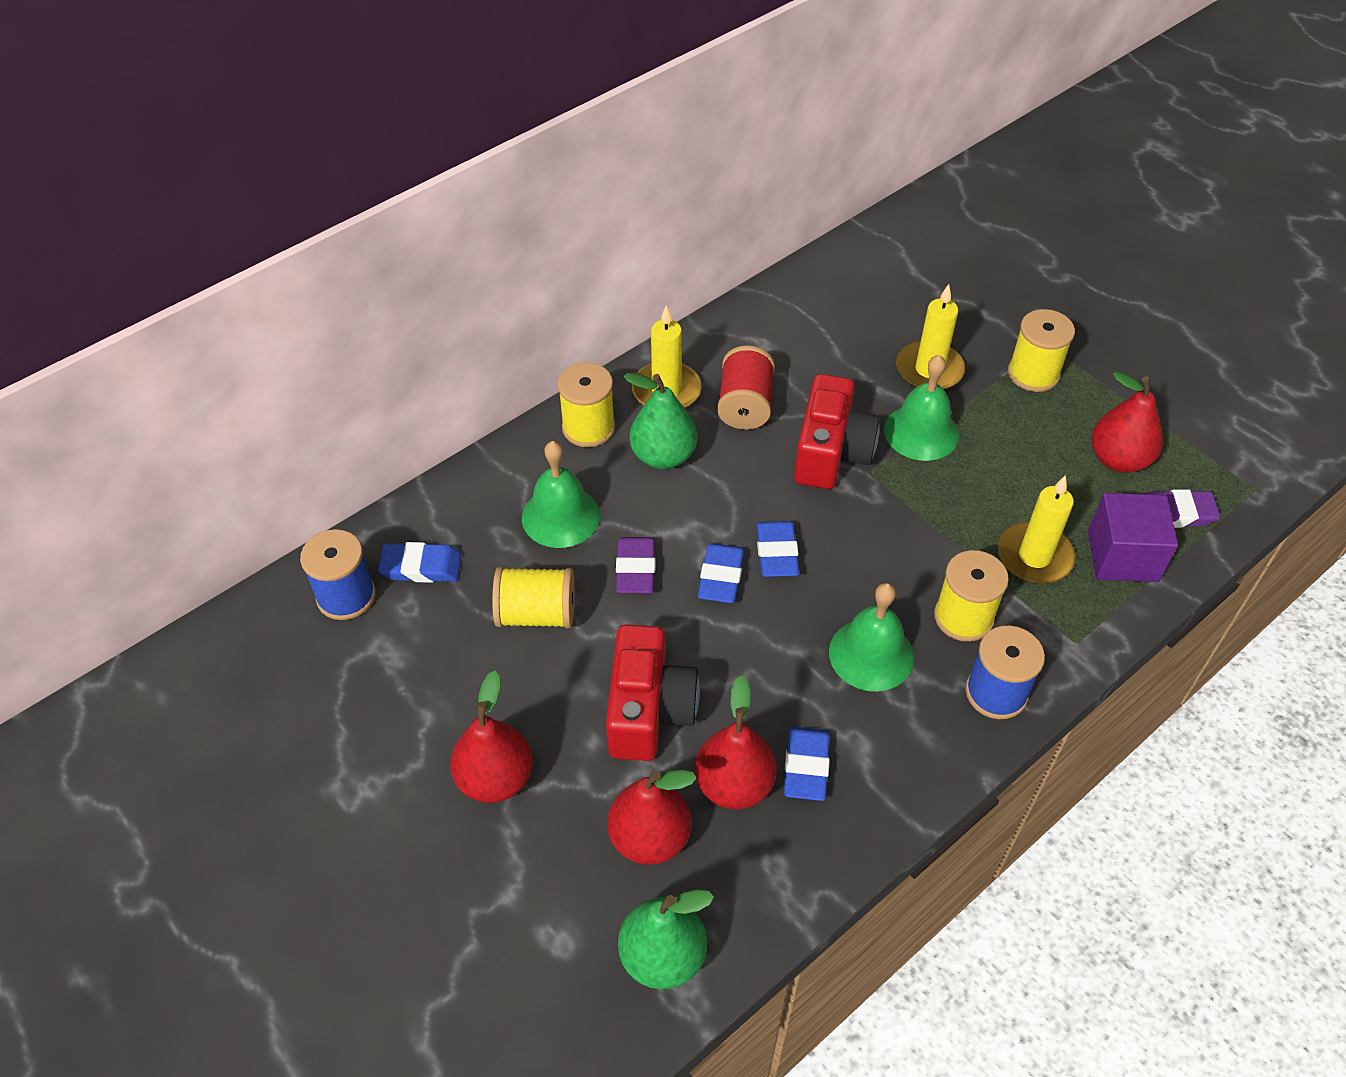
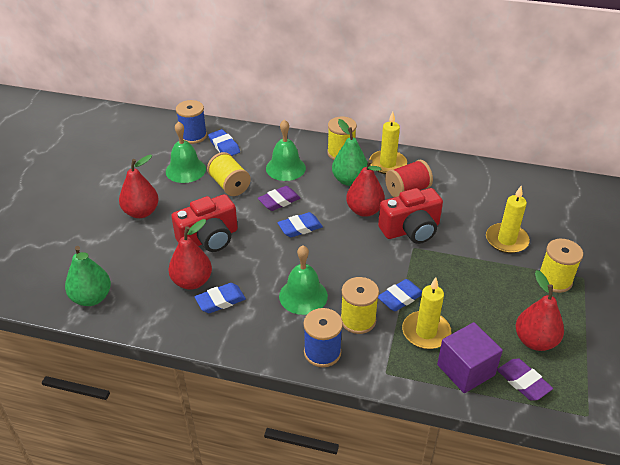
camera: 55 degrees right, 10 degrees down
red pear [607,770,697,865] -> red pear moved to [346,159,385,217]
blue eraser [756,521,799,577] -> blue eraser moved to [378,279,422,311]
green bell [884,355,959,461] -> green bell moved to [166,121,206,183]

